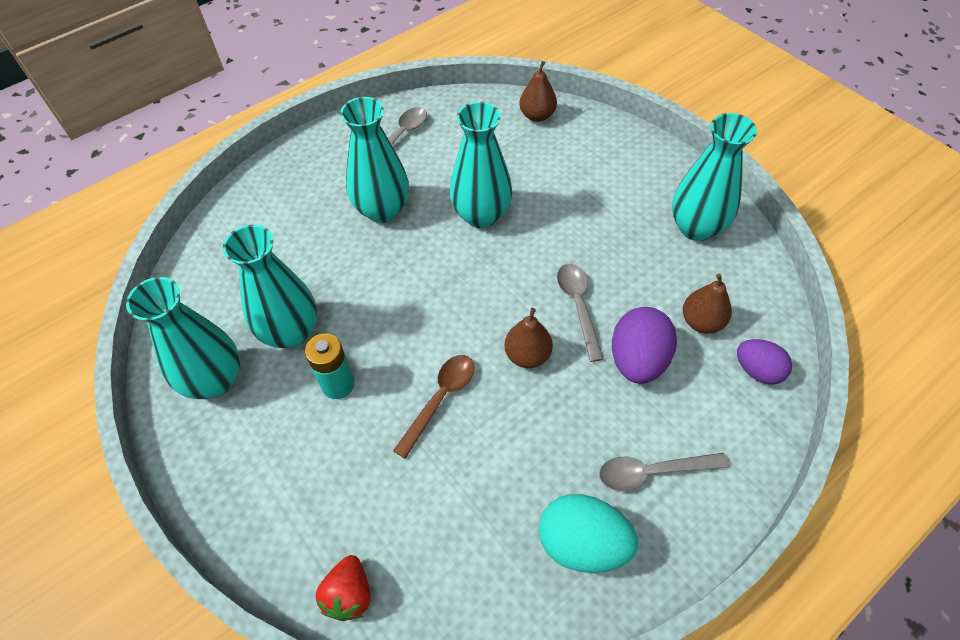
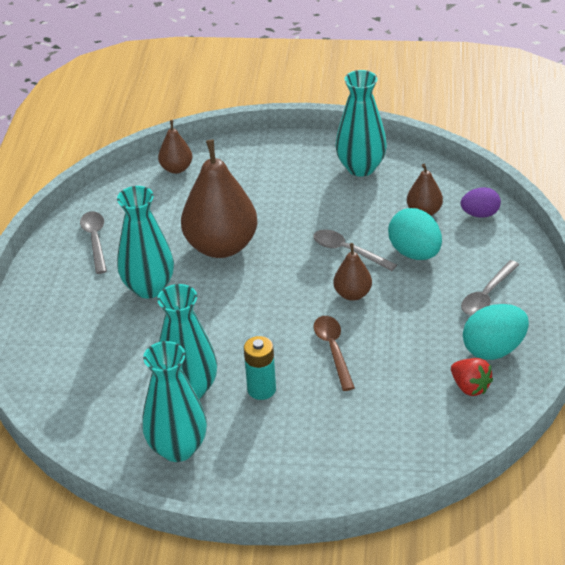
camera: 45 degrees left, 15 degrees down
red strawberry [316,555,370,621] -> red strawberry moved to [451,358,493,396]
turquoise vase [450,102,512,228] -> brown pear [181,140,258,258]
purple egg [612,307,677,384] -> turquoise egg [388,208,442,260]

